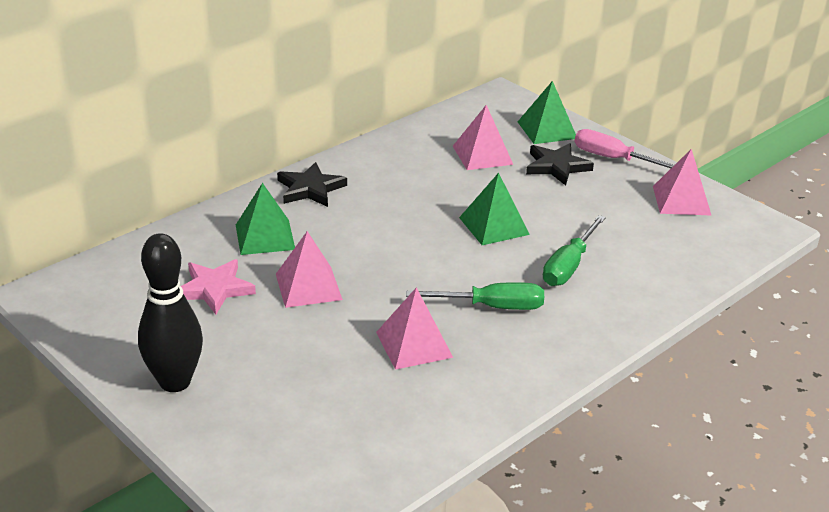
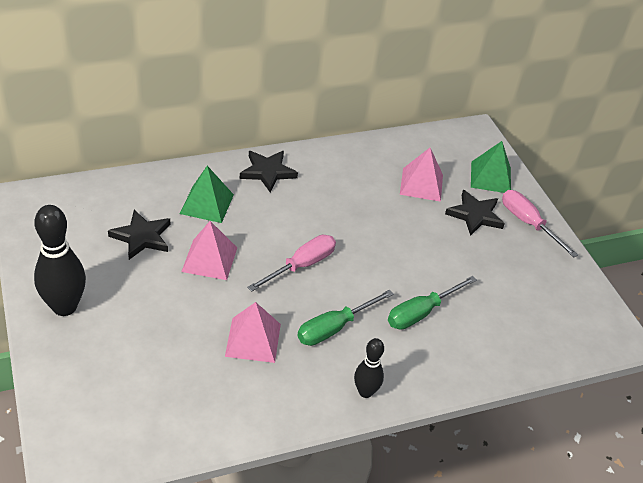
camera: 20 degrees right, 10 degrees up
pink star [181,259,256,315] -> black star [108,210,170,260]
green screwdriver [406,282,544,310] -> green screwdriver turned 120 degrees clockwise [297,290,394,346]
green pyramid [459,173,530,245] -> none
pink pyramid [653,149,712,216] -> none
none -> pink screwdriver [247,235,336,292]
none -> black bowling pin [354,338,384,398]

